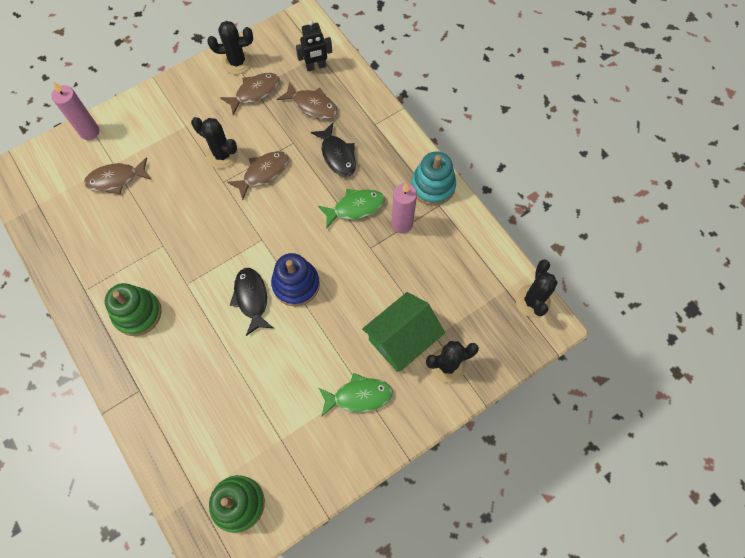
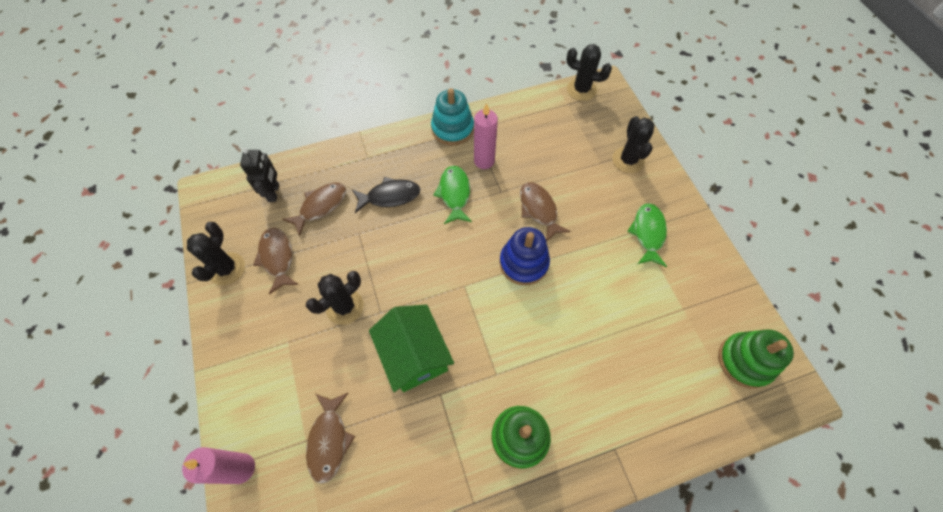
camera: 75 degrees left, 5 degrees down
brown fish [227,151,289,200] -> brown fish moved to [520,182,571,242]
black fish [230,268,273,336] -> none
green house [362,292,445,372] -> green house moved to [369,304,454,392]

